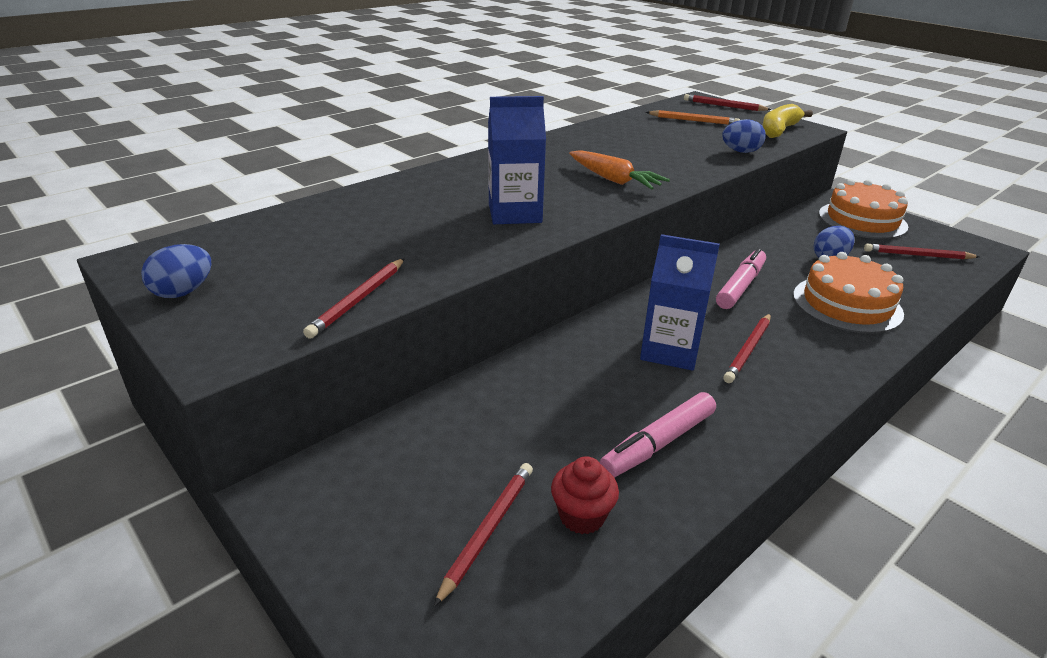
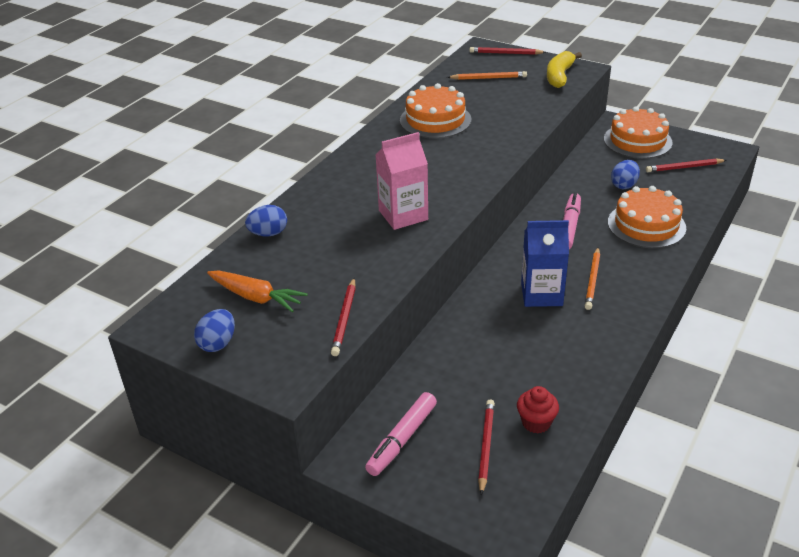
camera: 15 degrees left, 5 degrees up
blue carton [488,96,546,224] -> pink carton [376,132,428,230]
orange carrot [569,150,670,189] -> orange carrot moved to [207,271,308,312]
pink marker [599,392,716,478] -> pink marker moved to [365,392,437,476]
blue egg [722,119,766,153] -> blue egg moved to [245,205,287,237]
red pencil [723,314,771,383] -> orange pencil [585,247,600,310]
none -> orange cake [400,83,471,139]

